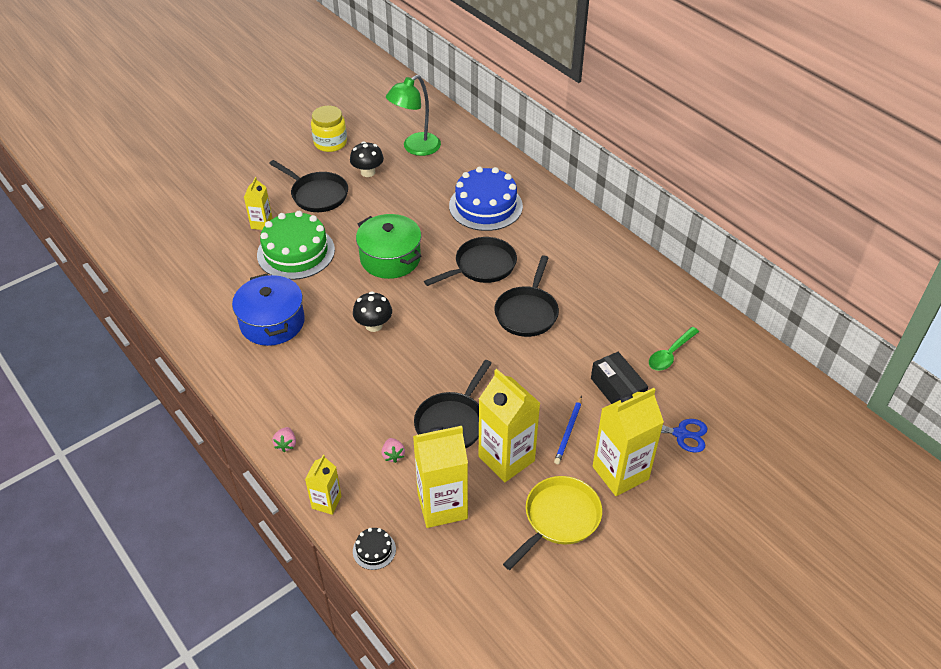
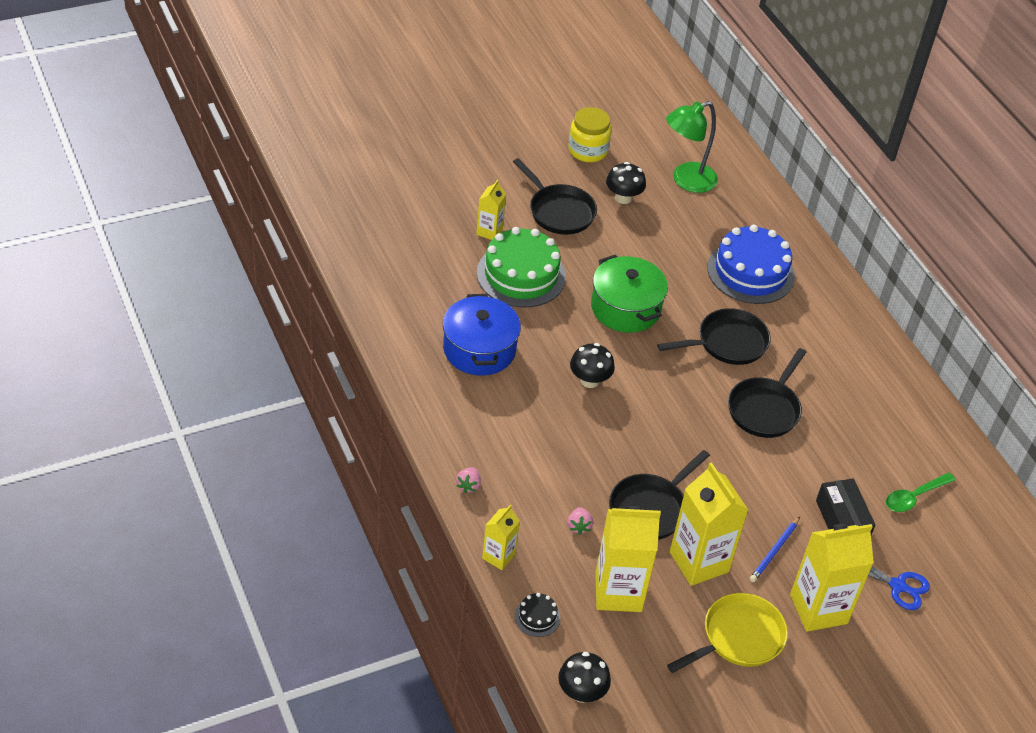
camera: 10 degrees right, 0 degrees up
none -> black mushroom [558,652,611,703]

